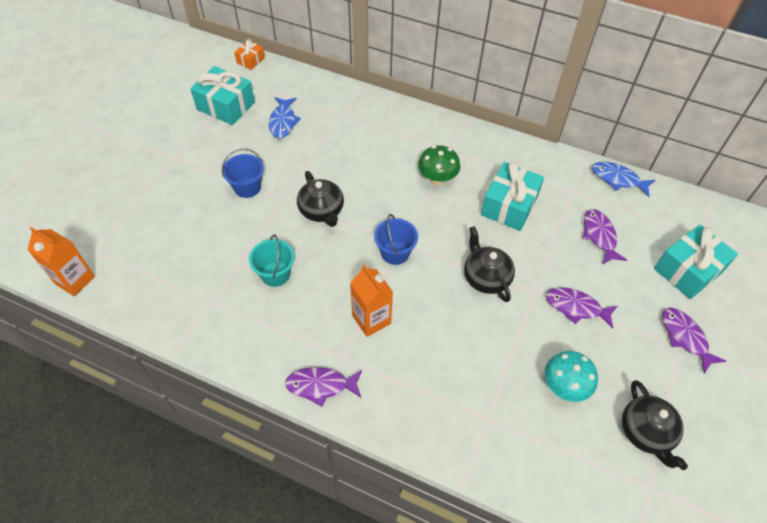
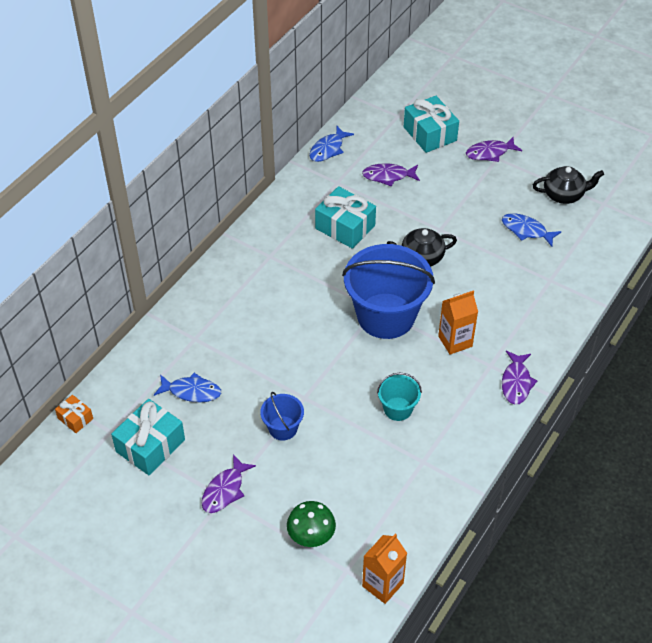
camera: 80 degrees left, 5 degrees down
black teapot [297,171,344,227] -> none
blue bucket [374,214,418,265] -> blue bucket [342,244,435,339], size x2.17
green mushroom [418,145,460,186] -> green mushroom moved to [287,501,336,547]
turquoise mushroom [545,351,598,402] -> blue fish [502,213,561,247]
purple fish [546,287,618,329] -> purple fish moved to [202,454,256,513]

